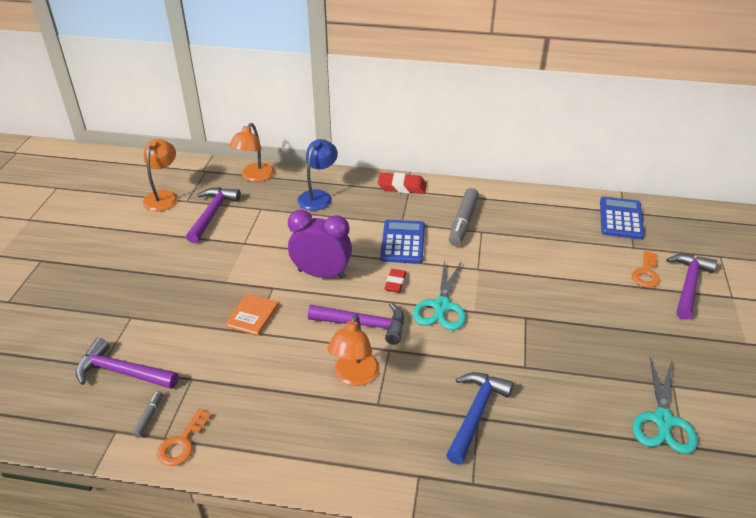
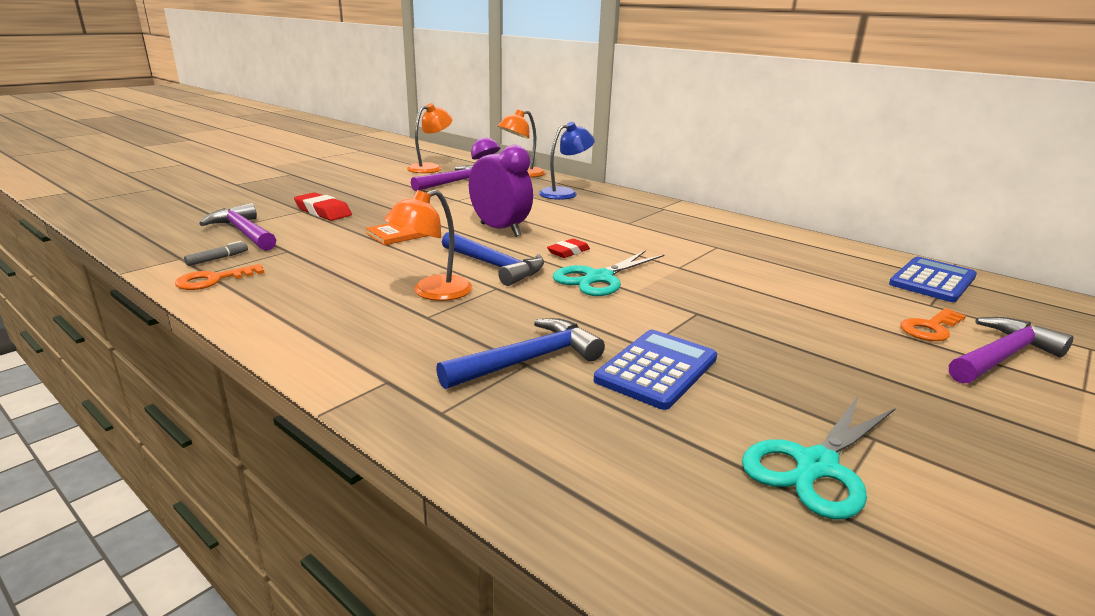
camera: 30 degrees right, 15 degrees down
purple hammer [308,302,404,345] -> blue hammer [442,232,544,286]
red eraser [378,173,427,194] -> red eraser moved to [294,192,352,221]
blue calculator [380,220,425,264] -> blue calculator moved to [594,330,717,410]
grey marker [449,188,479,246] -> none

